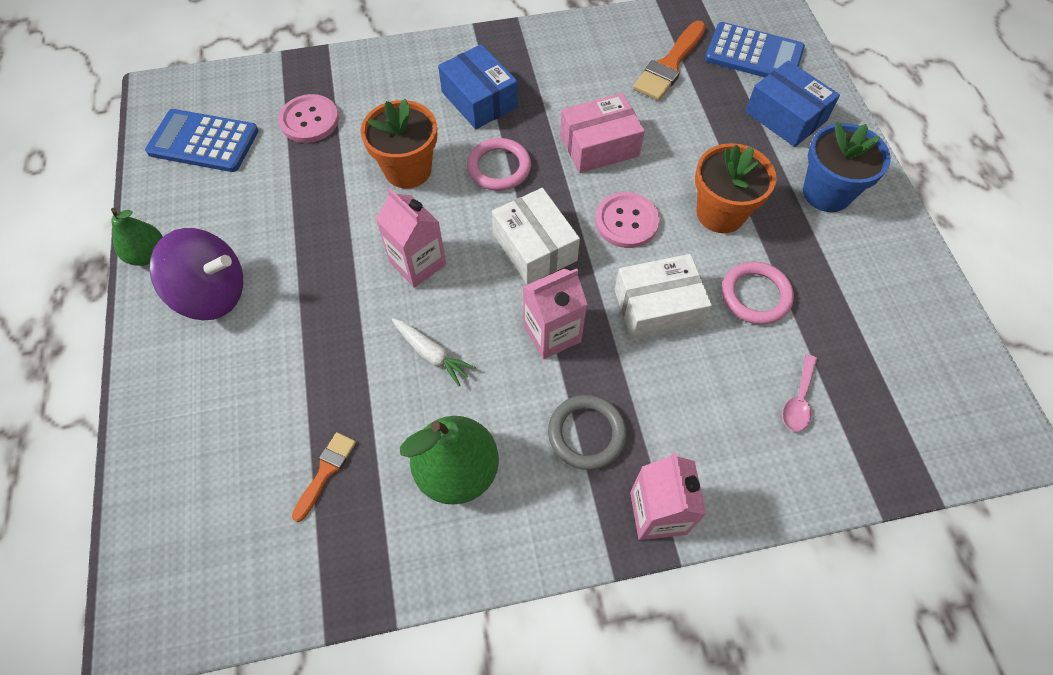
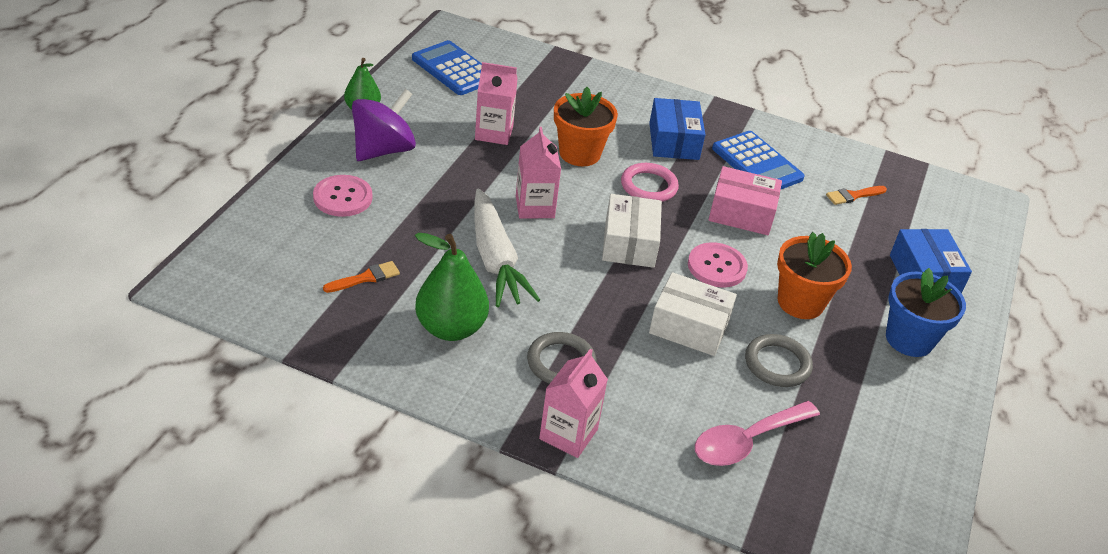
camera: 30 degrees right, 20 degrees down
purple spinning top [150,228,243,320] -> purple spinning top turned 90 degrees counterclockwise [352,89,416,161]
pink button [278,94,339,143] -> pink button moved to [313,175,372,217]
white carrot [392,318,476,386] -> white carrot [474,189,540,307], size x1.96
pink carton [523,268,588,359] -> pink carton moved to [475,62,518,145]
orange brush [633,21,706,101] -> orange brush [826,186,887,205], size x0.58
blue calculator [705,22,805,77] -> blue calculator moved to [712,131,805,189]
pink ring [722,261,794,324] -> grey ring [745,334,813,387]
pink spoon [782,354,817,432] -> pink spoon [695,401,820,466], size x1.78

